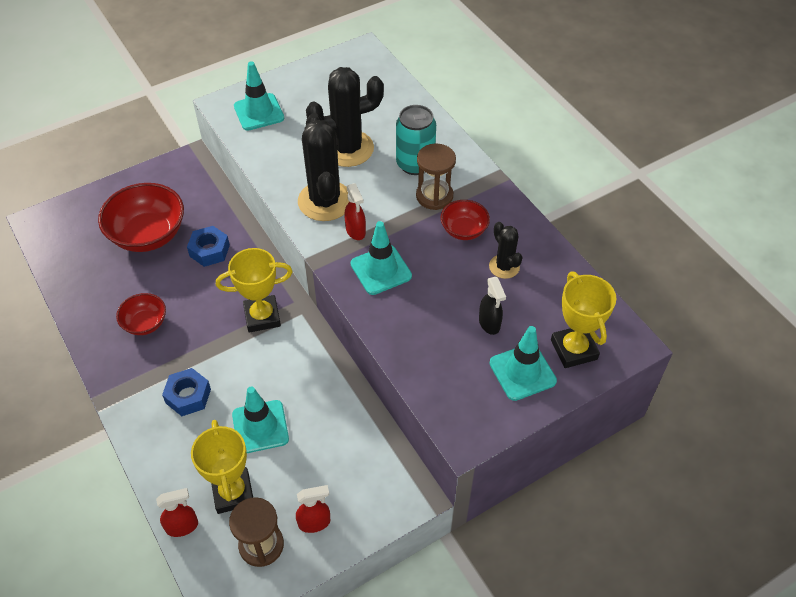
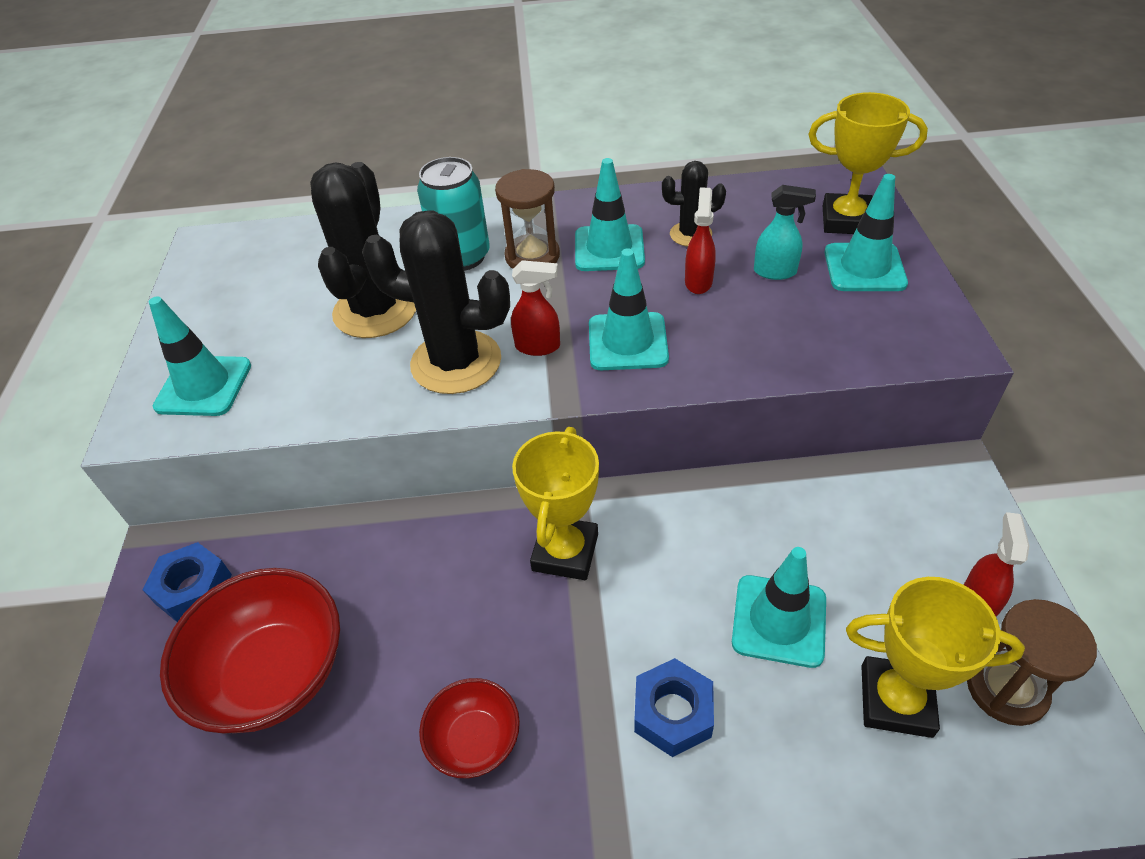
camera: 60 degrees left, 5 degrees down
red spray bottle [156,488,198,537] -> red spray bottle moved to [685,187,716,294]
blue nut [187,226,230,267] -> blue nut moved to [143,542,232,622]
red bowl [441,200,490,240] -> turquoise traffic cone [575,158,645,271]
black spray bottle [479,277,506,335] -> turquoise spray bottle [754,185,816,280]

